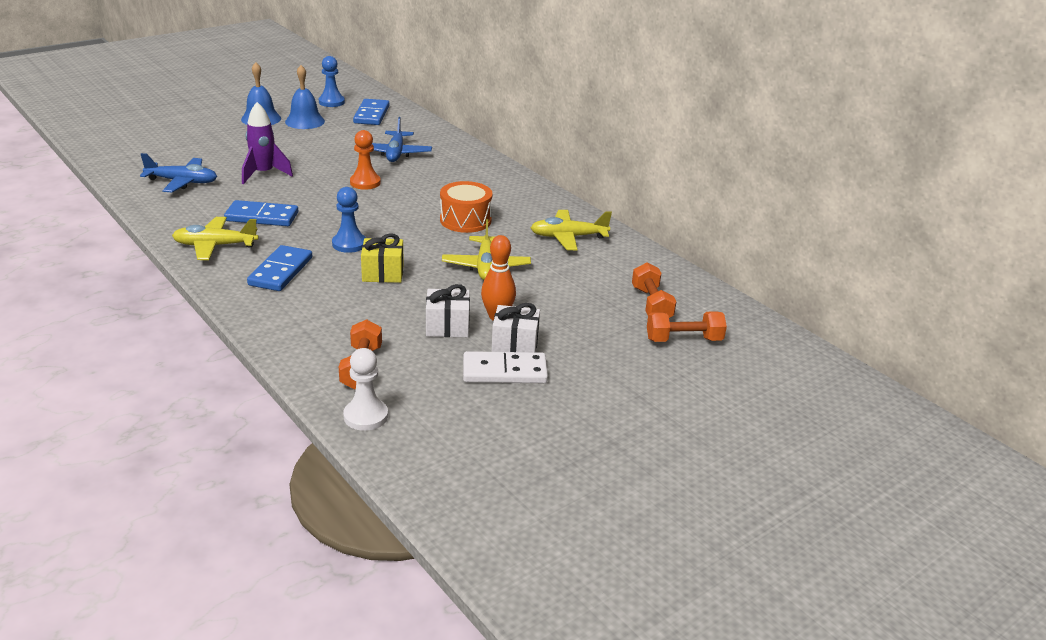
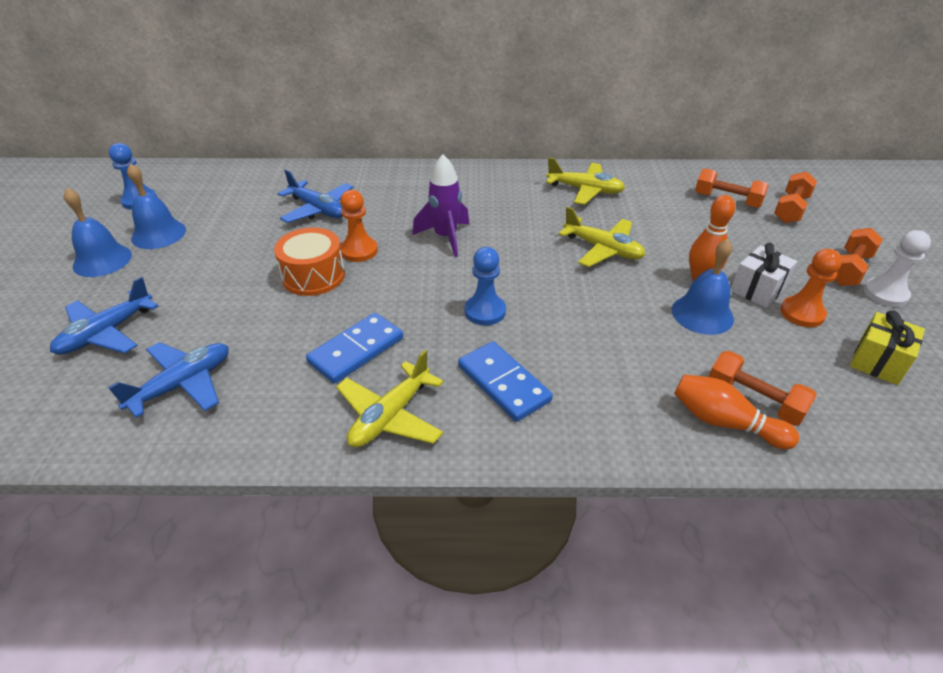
camera: 50 degrees left, 10 degrees up
purple rocket [242,102,293,184] -> purple rocket moved to [412,154,469,257]
white pawn [343,348,388,431] -> white pawn moved to [864,230,931,307]
blue domino [353,99,389,125] -> none
yellow gift [361,233,404,283] -> yellow gift moved to [850,311,925,385]
white gift [426,284,470,337] -> blue bell [672,239,734,335]
orange drum [440,181,492,233] -> orange drum moved to [274,228,345,296]
white domino [463,351,548,383] -> orange pawn [780,249,842,327]
yellow plane [531,210,612,250] -> yellow plane turned 105 degrees counterclockwise [546,157,625,205]
none -> blue plane [50,277,158,355]
none -> orange bowling pin [674,374,799,449]
none -> orange dumbbell [835,228,883,286]

